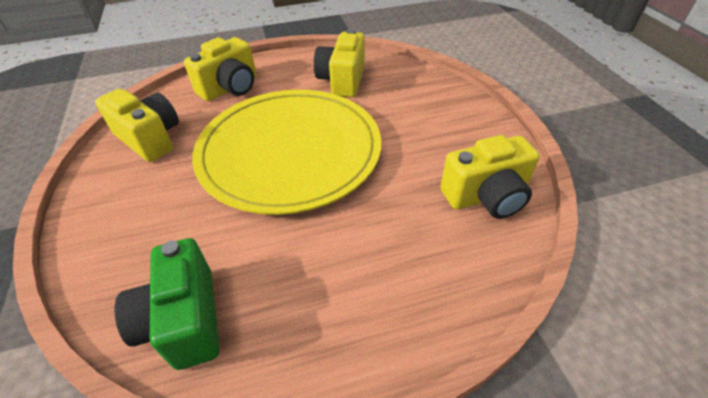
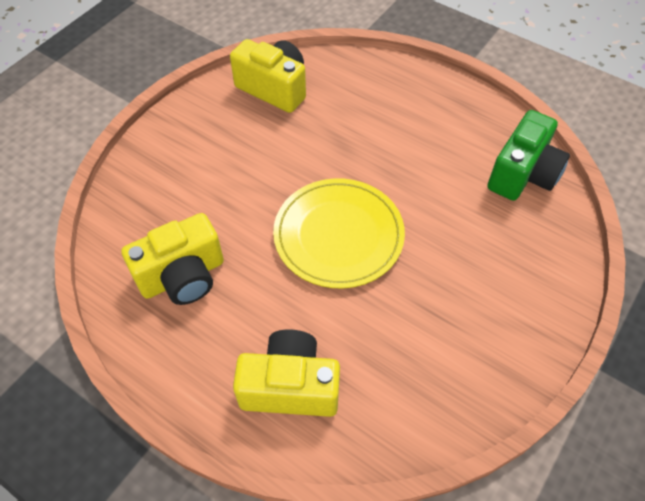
camera: 130 degrees left, 10 degrees up
yellow camera [95,89,179,162] -> none
yellow plate [192,90,381,215] -> yellow plate [273,178,405,288], size x0.63

